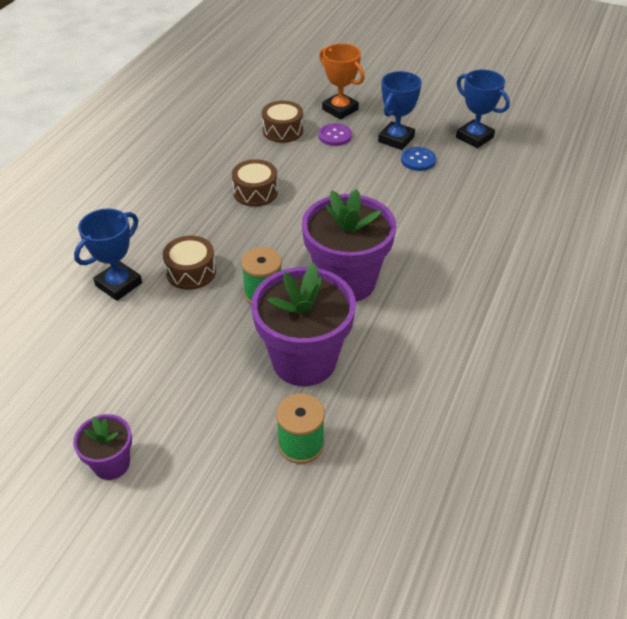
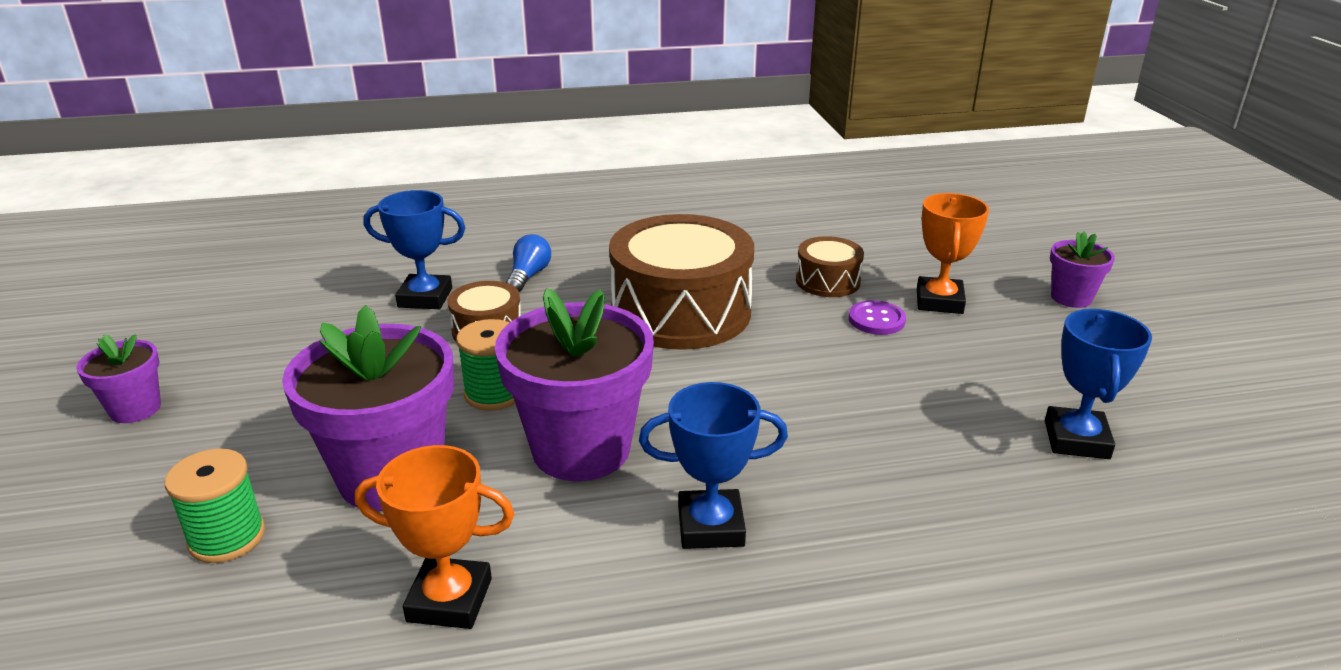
camera: 55 degrees right, 15 degrees down
brown drum [232,159,278,207] -> brown drum [609,214,754,350], size x2.06
blue trophy [378,71,422,150] -> blue trophy moved to [639,382,788,549]
blue button [401,147,436,171] -> none
none -> orange trophy [355,445,515,629]
none -> blue light bulb [506,234,551,292]
none -> purple flower pot [1050,231,1115,308]

